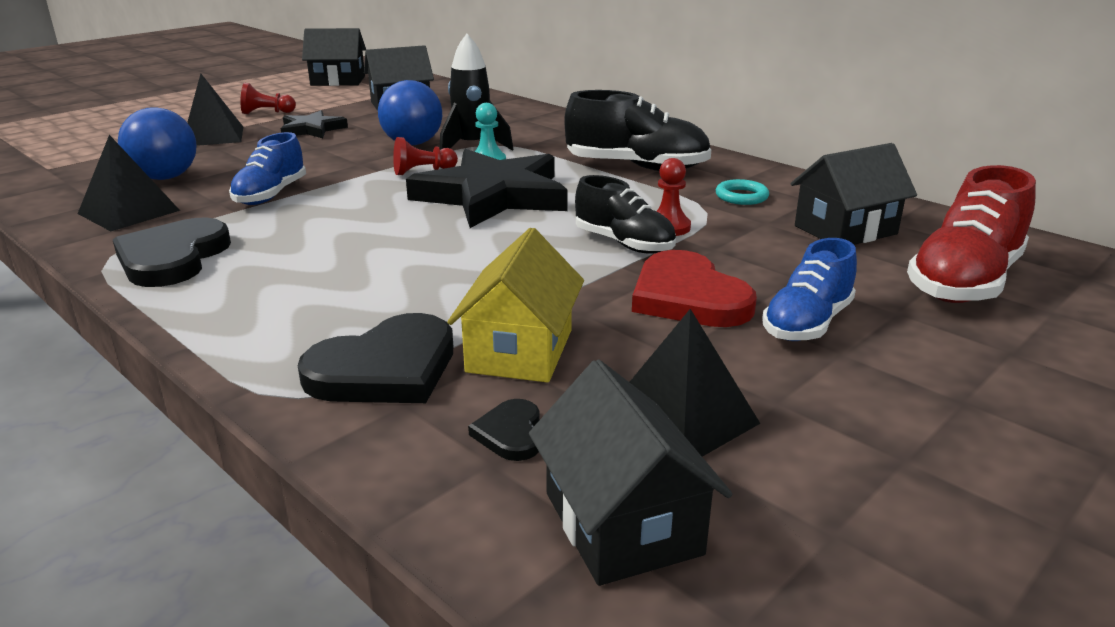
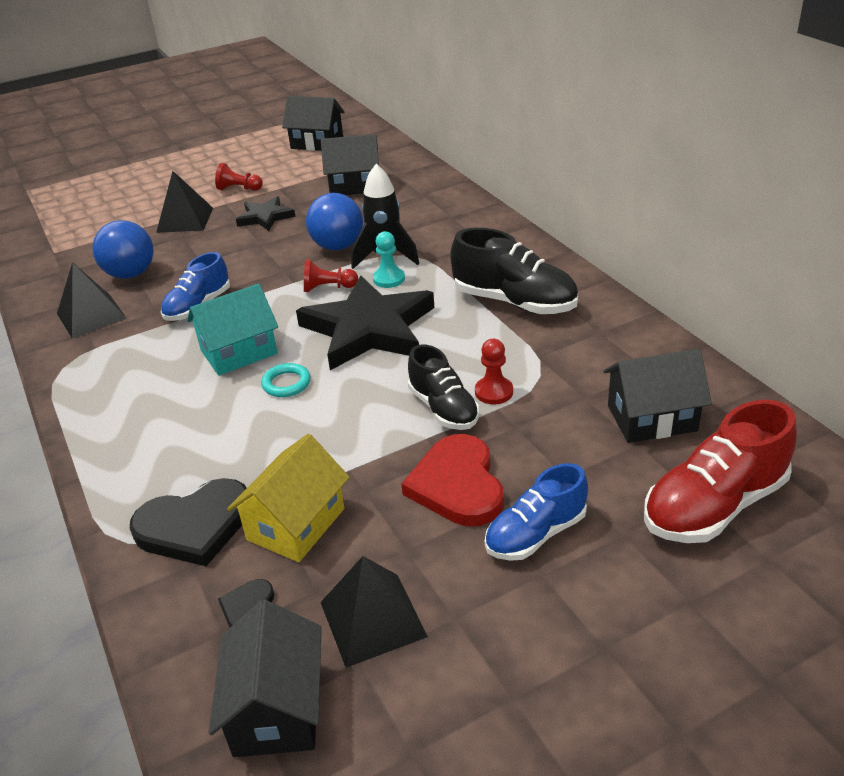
camera: 20 degrees right, 10 degrees up
black heart [113,217,231,287] -> none
turquoise ring [716,179,769,205] -> turquoise ring moved to [261,363,311,397]
none -> turquoise house [187,284,278,376]

